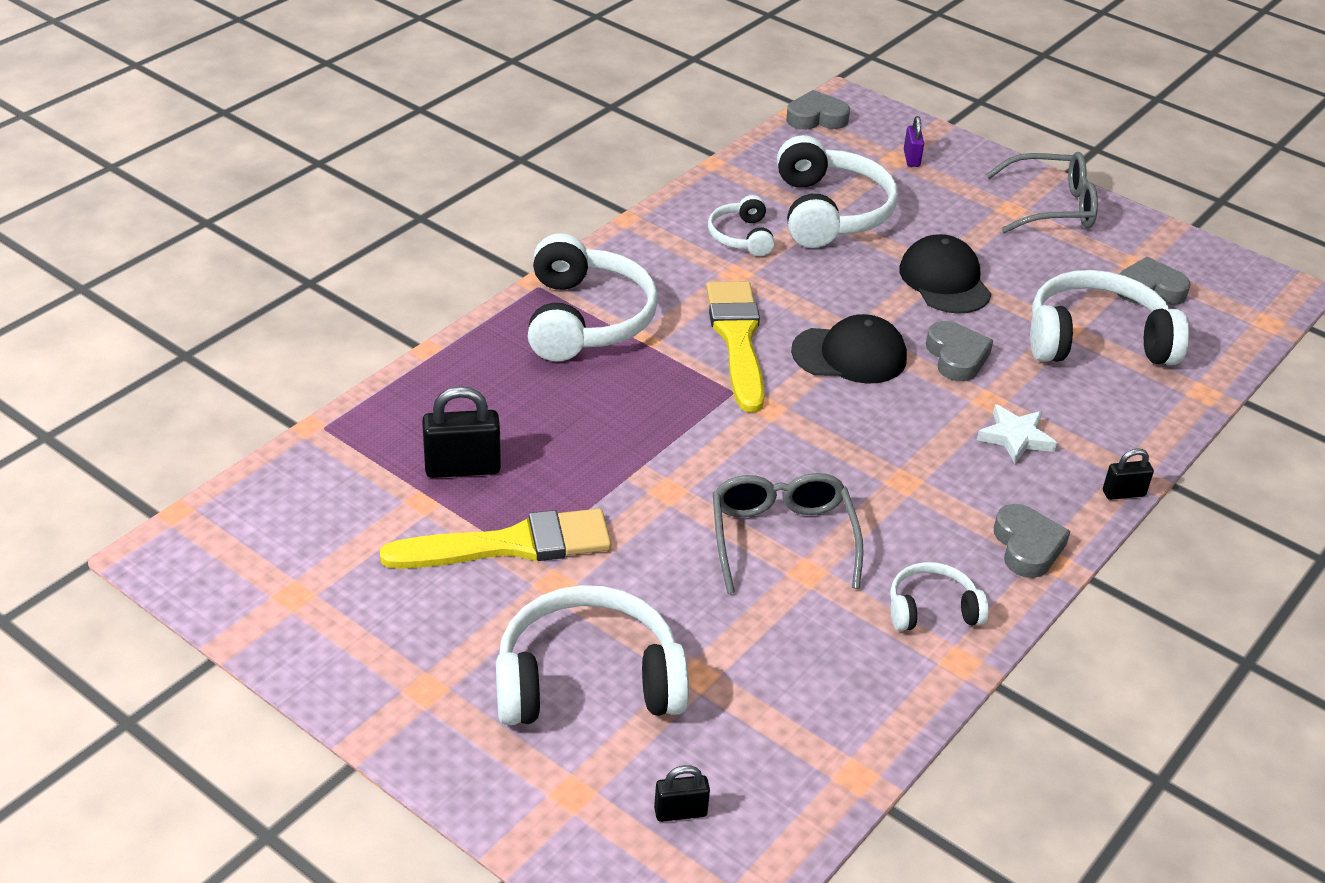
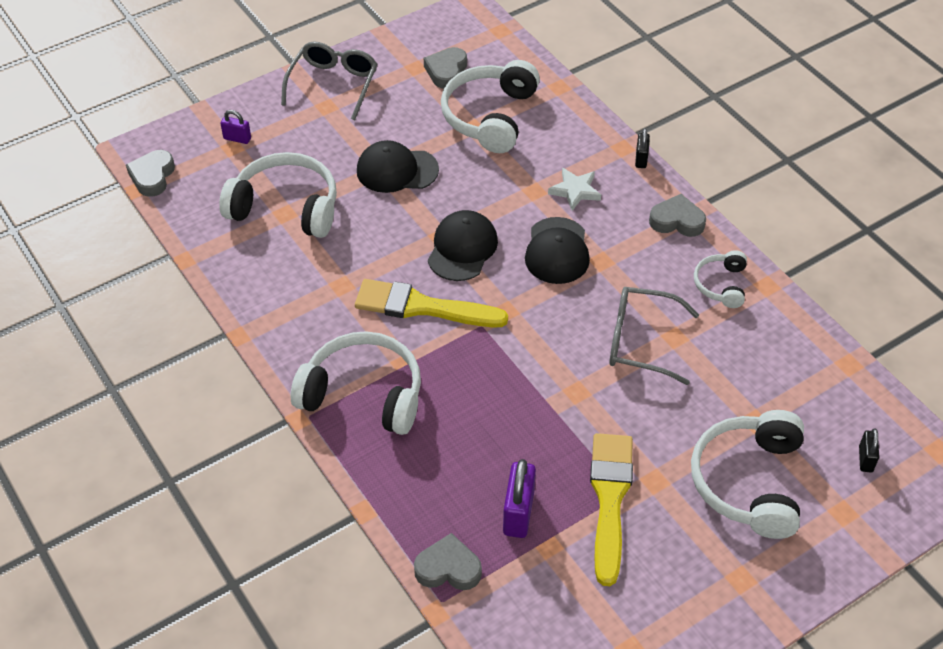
camera: 70 degrees left, 10 degrees up
black padlock [422,386,501,478] -> purple padlock [503,459,536,538]
white headphones [708,195,775,256] -> none
grey heart [926,321,993,381] -> grey heart moved to [414,533,482,590]
none -> black cap [525,217,590,284]

